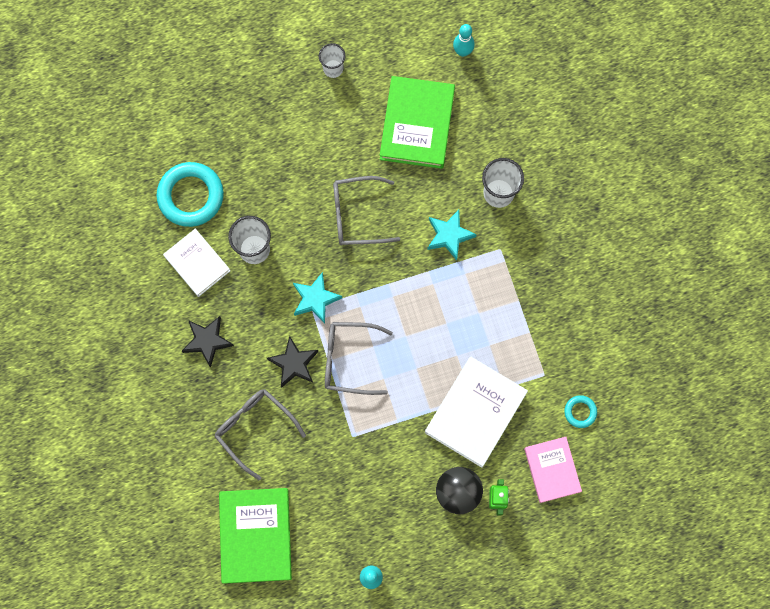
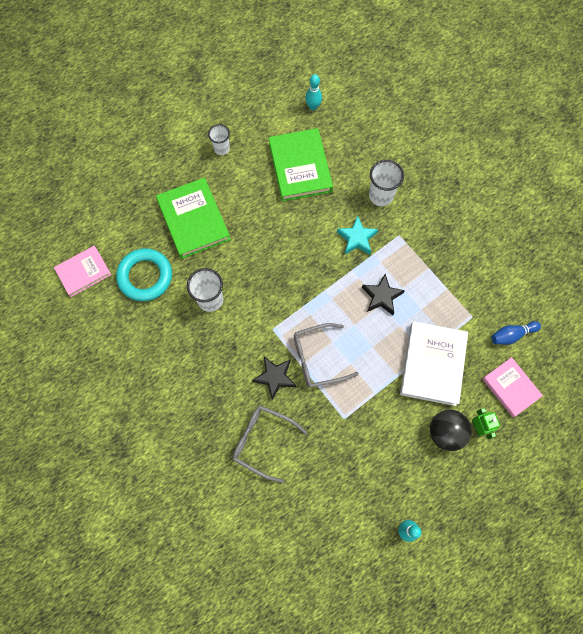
camera: 20 degrees left, 5 degrees down
white book [163,229,230,297] -> none
black star [182,316,234,368] -> black star moved to [362,274,405,315]
green book [219,488,292,584] -> green book moved to [156,178,231,259]
turquoise star [293,272,342,324] -> none
grey glasses [333,176,401,245] -> none
turquoise ring [564,395,597,428] -> blue bowling pin [491,321,541,345]
none -> pink book [54,246,111,297]

